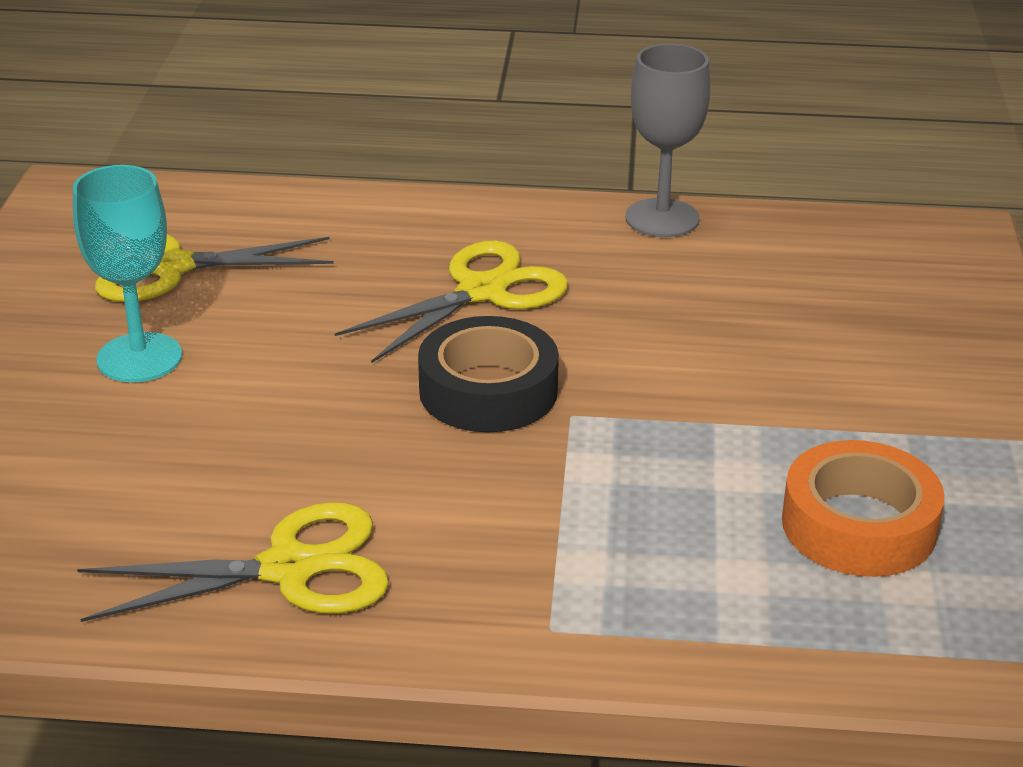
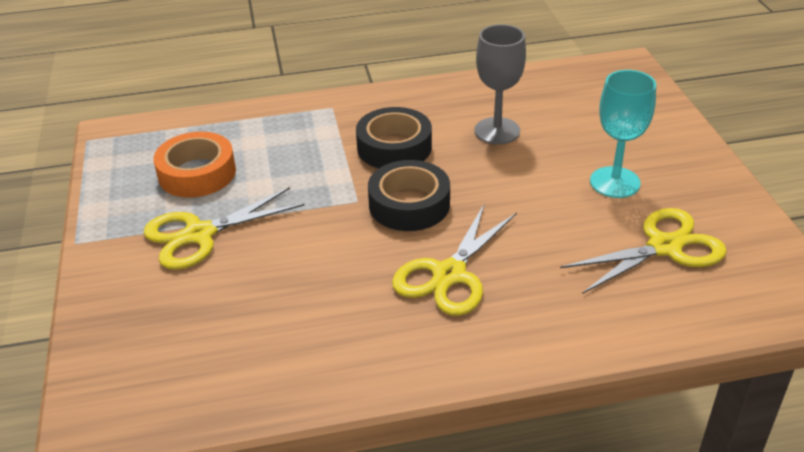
camera: 165 degrees right, 5 degrees up
yellow scissors [77,502,389,622] -> yellow scissors moved to [143,187,304,270]
grey goblet [625,44,710,237] -> grey goblet moved to [474,24,526,144]
none -> black tape [356,107,432,168]

